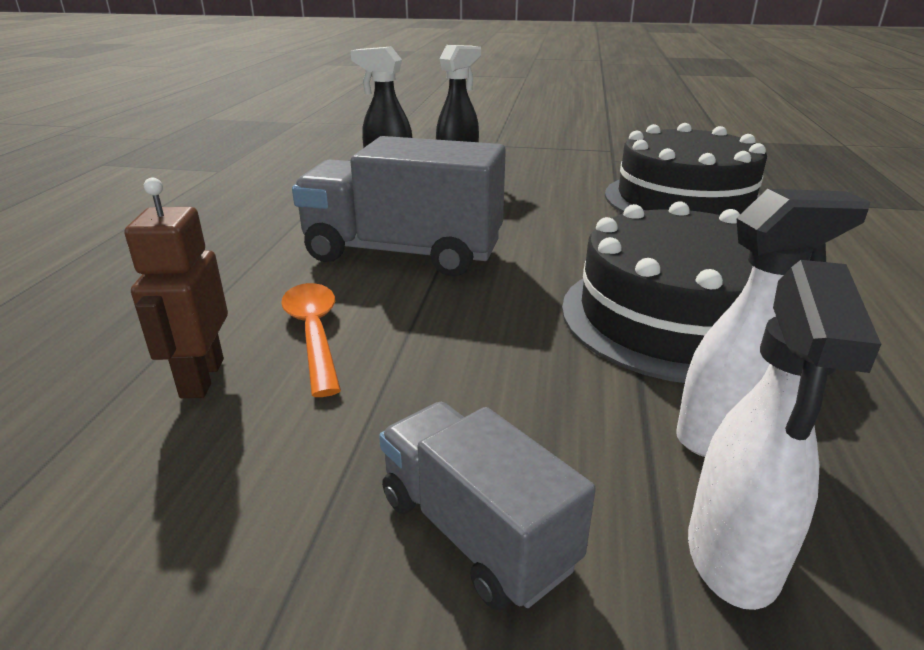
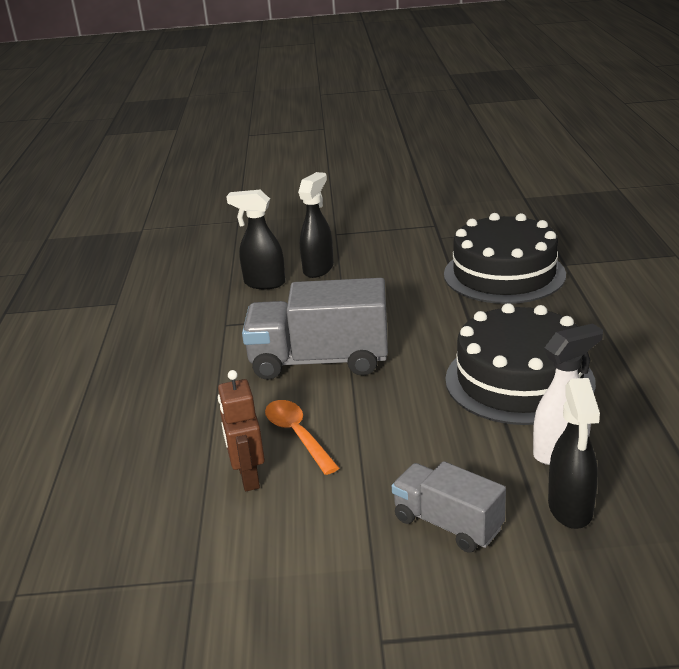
camera: 10 degrees left, 0 degrees up
white spray bottle [688,260,881,610] -> black spray bottle [548,378,600,529]

